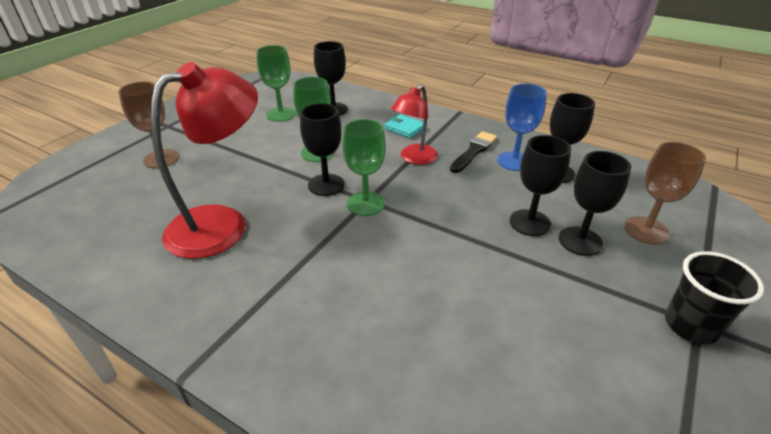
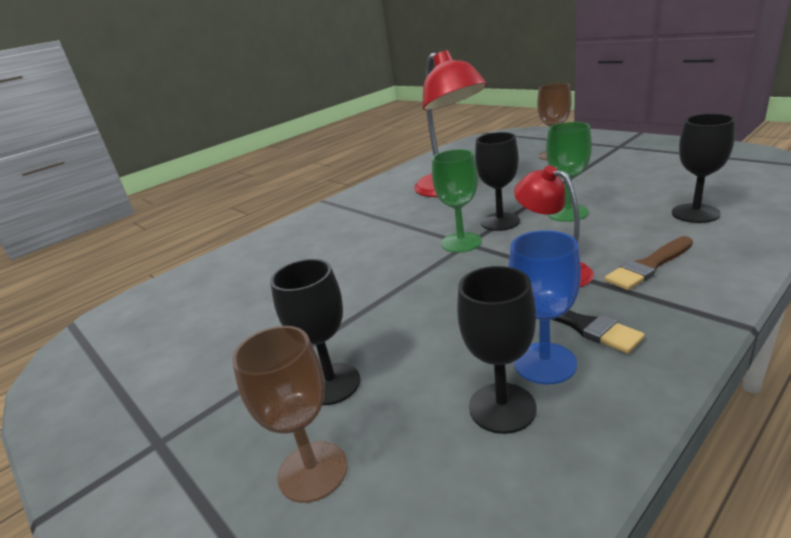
camera: 110 degrees right, 10 degrees down
green goblet [256,45,296,122] -> none
turquoise wallet [384,114,423,138] -> brown brush [604,236,693,290]
black goblet [510,135,571,236] -> none
black cup [665,251,764,344] -> none

